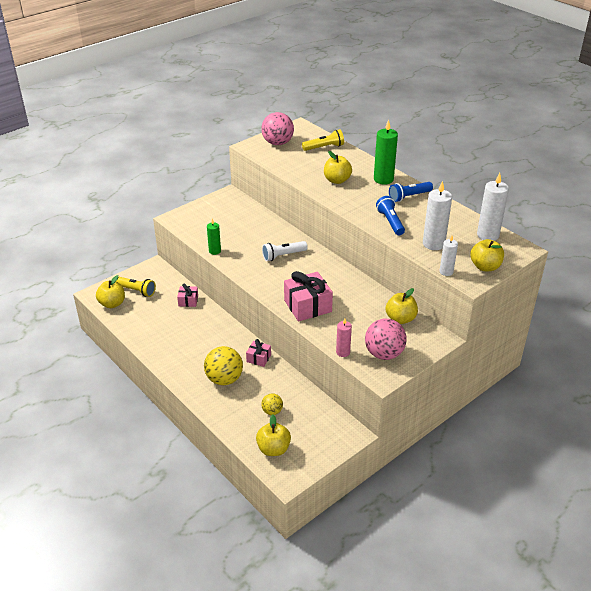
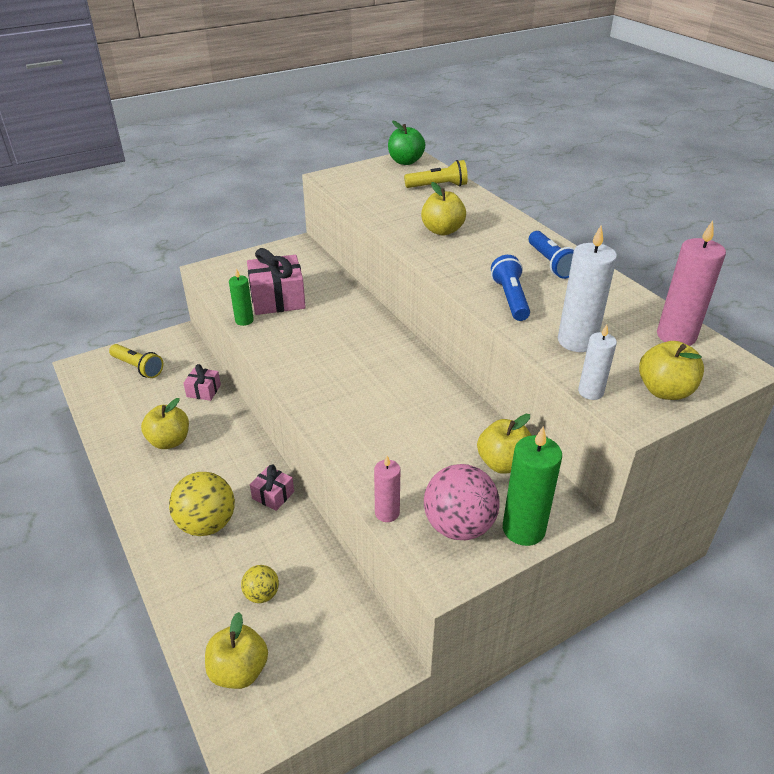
camera: 10 degrees right, 0 degrees up
yellow apple [96,275,125,308] -> yellow apple moved to [141,398,189,449]
pink ball [261,112,294,145] -> none
white flashlight [262,241,308,261] -> none
pink gift [284,271,333,322] -> pink gift moved to [247,248,306,315]
green candle [374,120,398,185] -> green candle moved to [503,426,562,546]
blue flashlight [389,182,433,202] -> blue flashlight turned 90 degrees counterclockwise [529,231,574,279]
white candle [477,173,509,241] -> pink candle [657,220,726,346]
none -> green apple [388,120,425,165]

